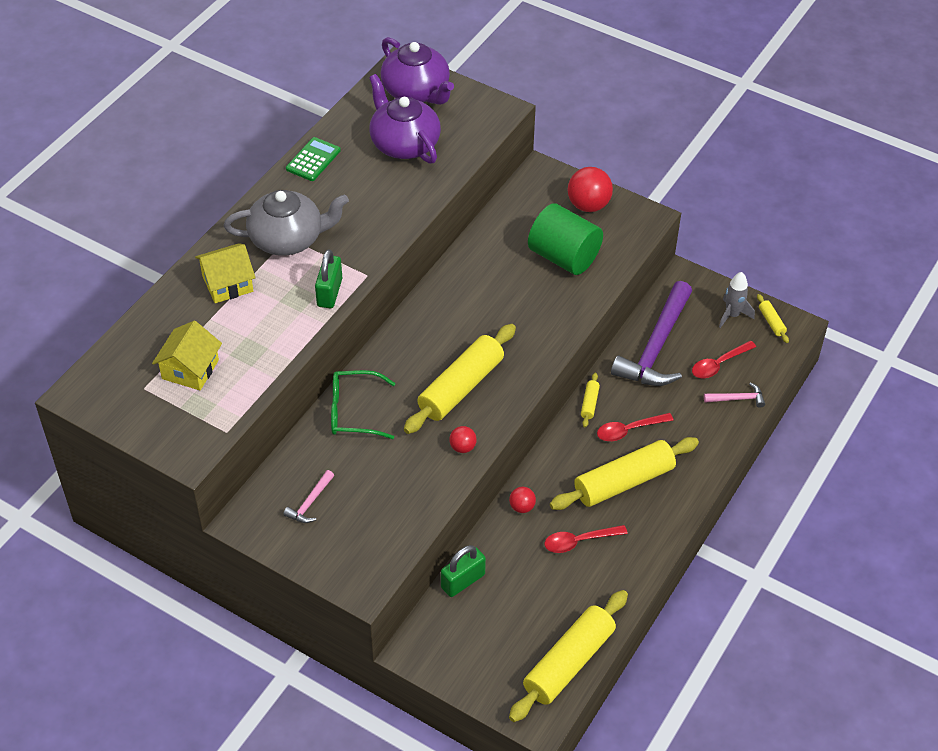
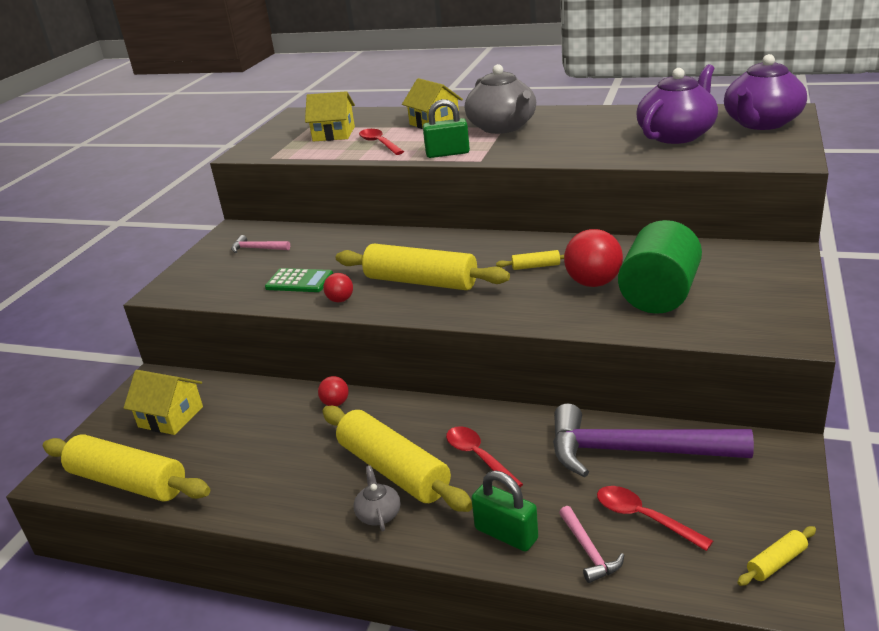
camera: 80 degrees right, 20 degrees down
green calculator [286,137,341,181] -> green calculator moved to [265,268,333,292]
green glasses [331,370,395,439] -> none
green padlock [441,545,486,597] -> green padlock moved to [471,471,538,552]
red spoon [544,525,628,553] -> red spoon moved to [359,129,404,155]
red ball [568,167,613,212] -> red ball moved to [564,229,623,287]
yellow rolling pin [581,373,600,427] -> yellow rolling pin moved to [496,250,564,270]
grey rocket [719,272,755,328] -> none
none -> yellow house [124,370,203,435]
none -> grey teapot [354,466,401,531]

